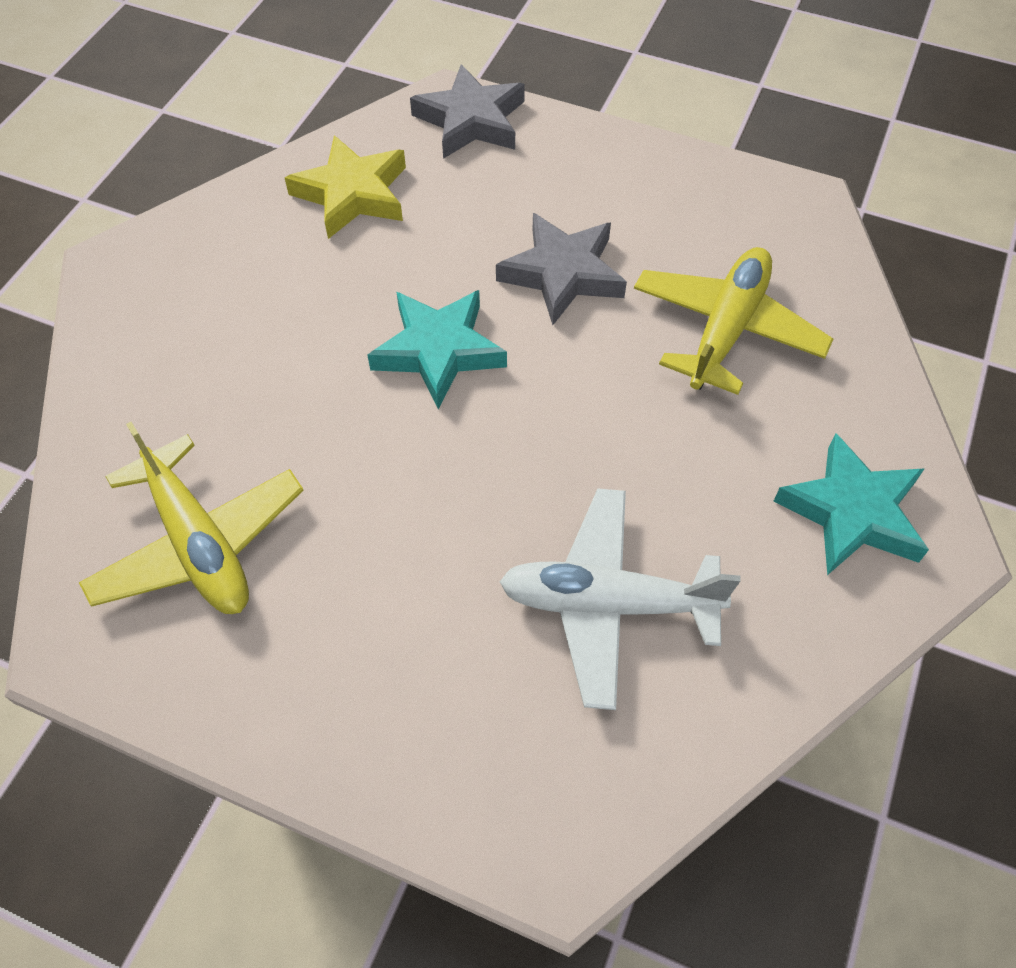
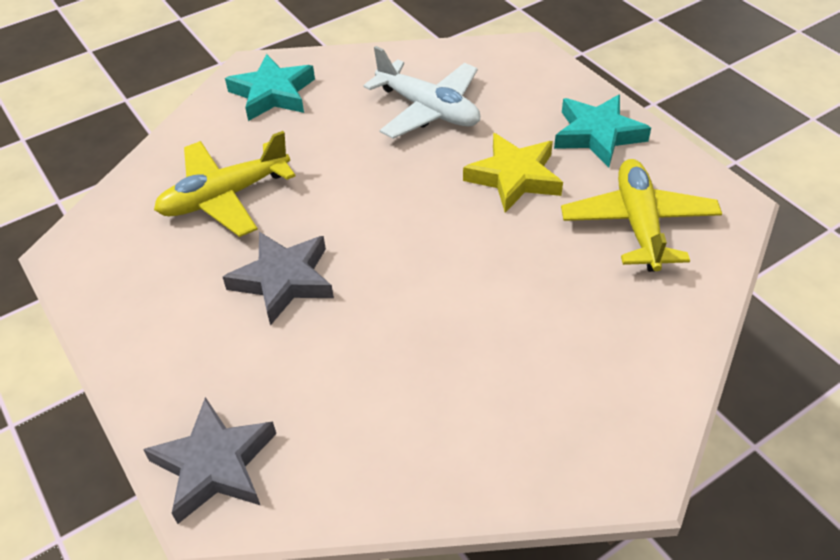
camera: 145 degrees left, 10 degrees down
yellow star [285,135,406,239] -> yellow star moved to [463,133,563,213]
turquoise star [368,290,507,410] -> turquoise star moved to [554,94,651,168]

